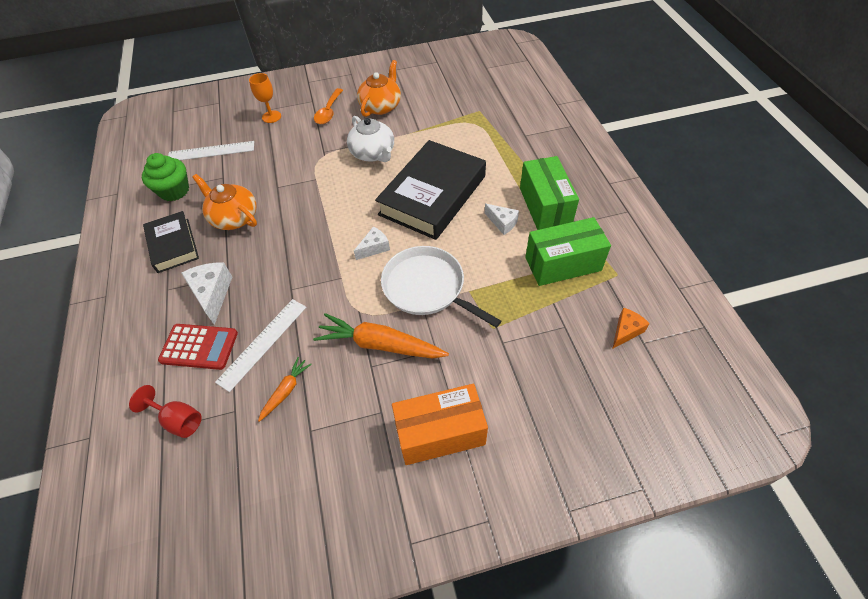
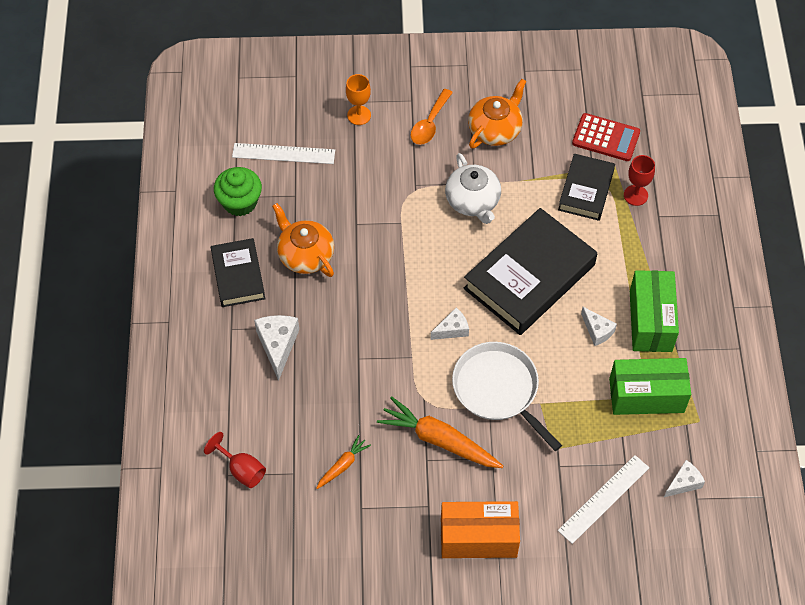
camera: 10 degrees right, 5 degrees up
red calculator [158,324,238,370] -> red calculator moved to [572,113,640,161]
white ruler [215,299,306,392] -> white ruler moved to [558,455,649,544]
orange cheese [612,308,650,349] -> white cheese [664,460,705,497]
none -> black book [558,154,615,221]
none -> red goblet [624,155,655,206]

